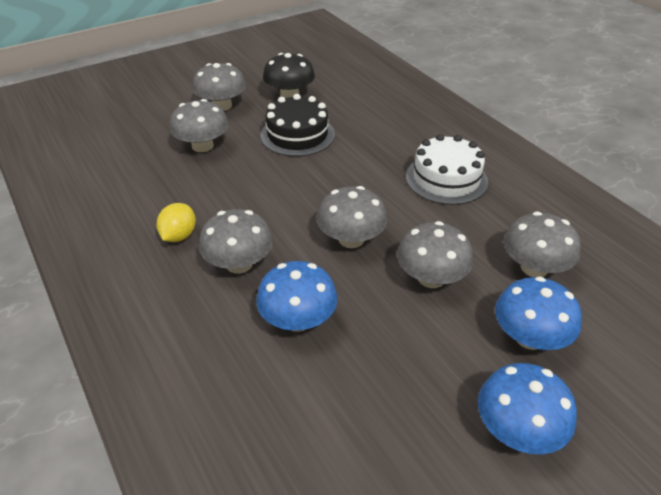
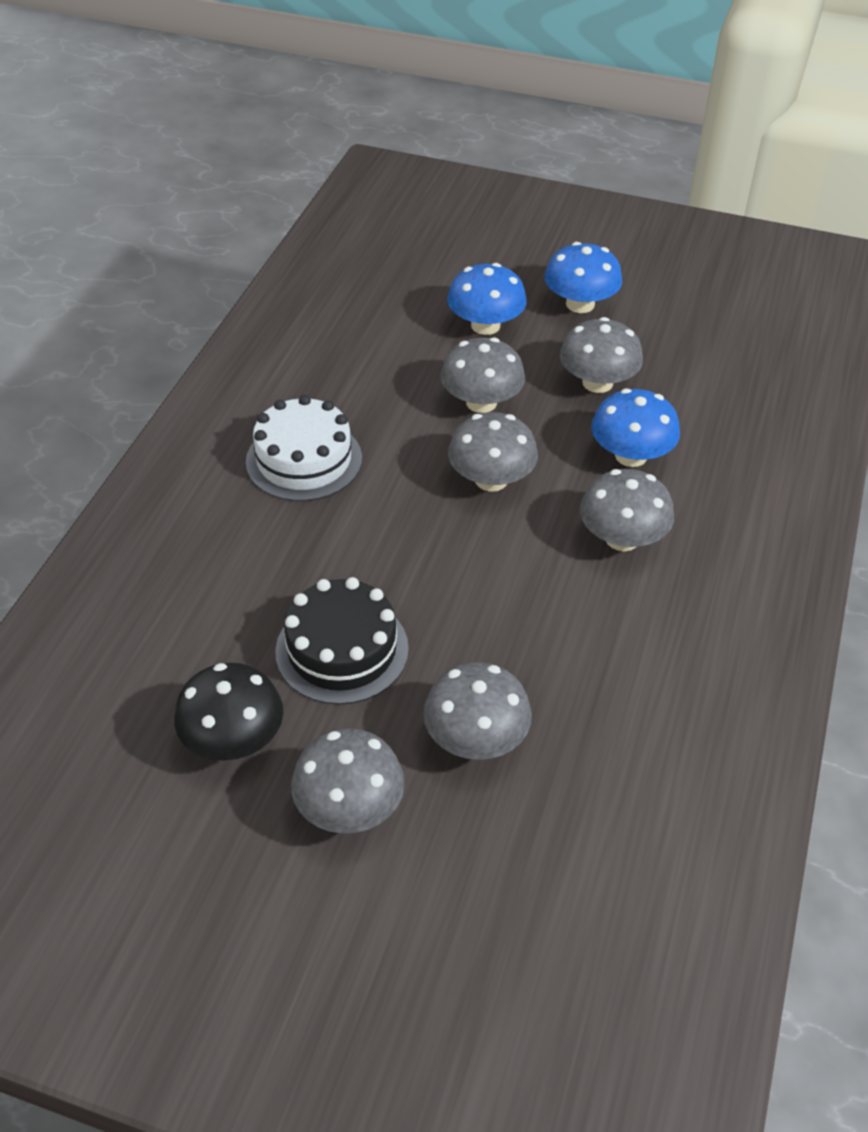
camera: 130 degrees left, 5 degrees up
yellow lemon [156,203,196,242] -> none
grey mushroom [503,212,581,277] -> grey mushroom moved to [560,317,643,393]

